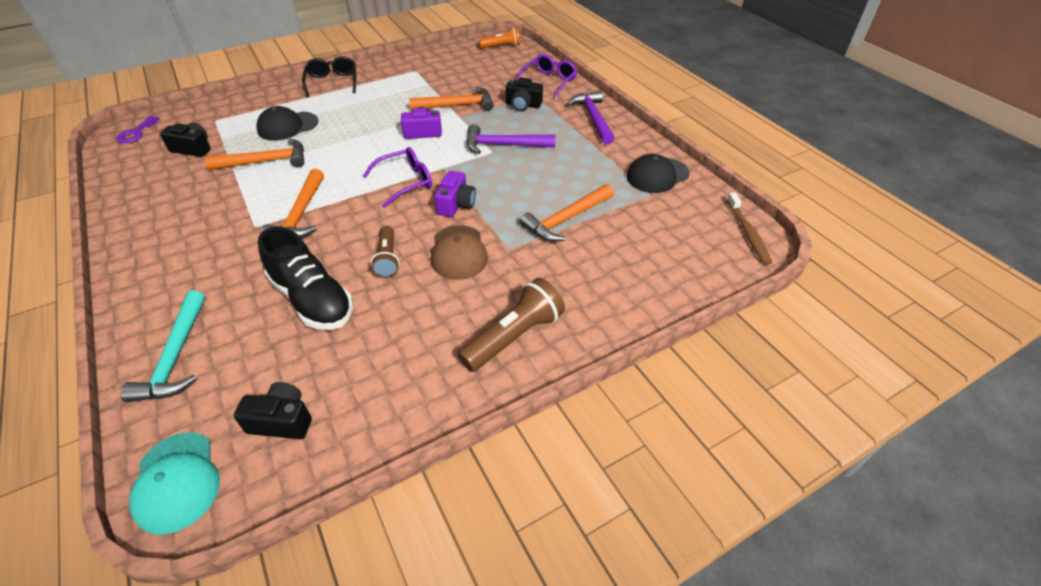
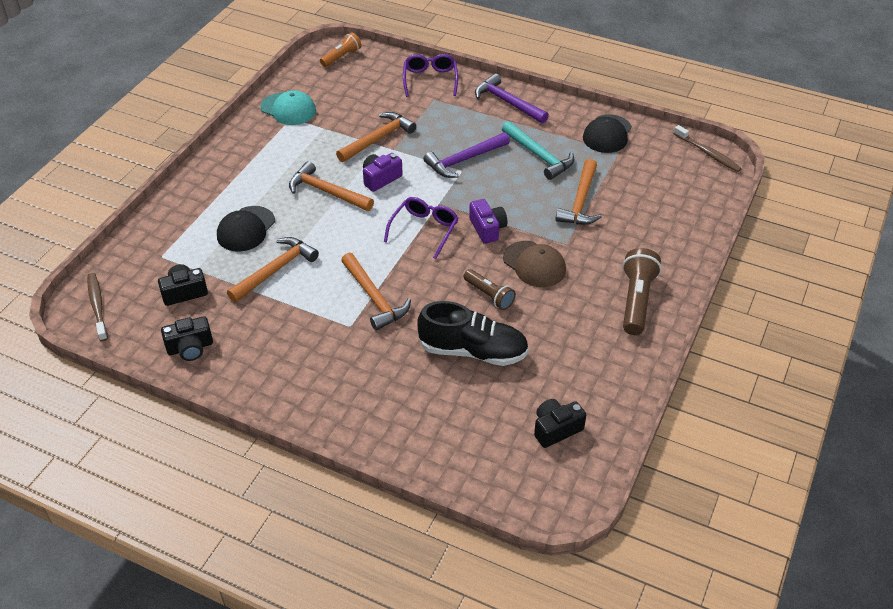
camera: 35 degrees left, 0 degrees up
purple key [117,116,159,143] -> brown toothbrush [88,273,108,341]
turquoise hammer [120,291,205,402] -> turquoise hammer moved to [502,121,574,180]
turquoise cap [129,432,220,535] -> turquoise cap moved to [261,90,316,125]
black glasses [302,56,356,97] -> none
black camera [506,77,543,111] -> black camera moved to [161,316,213,361]
none -> orange hammer [289,161,374,211]

